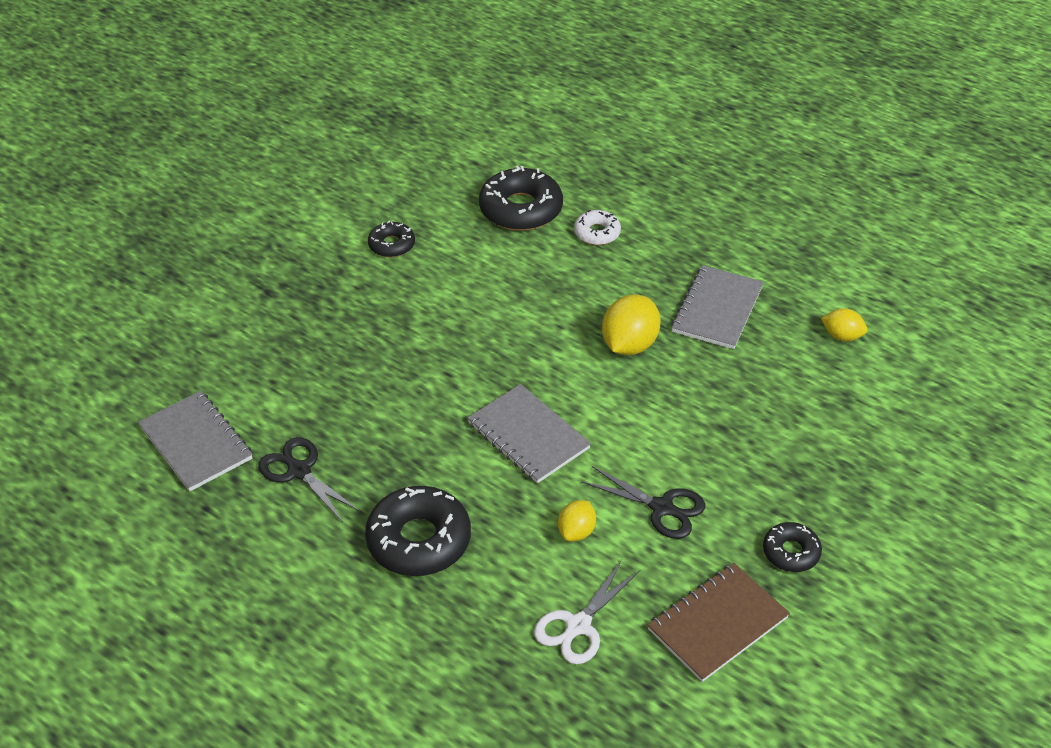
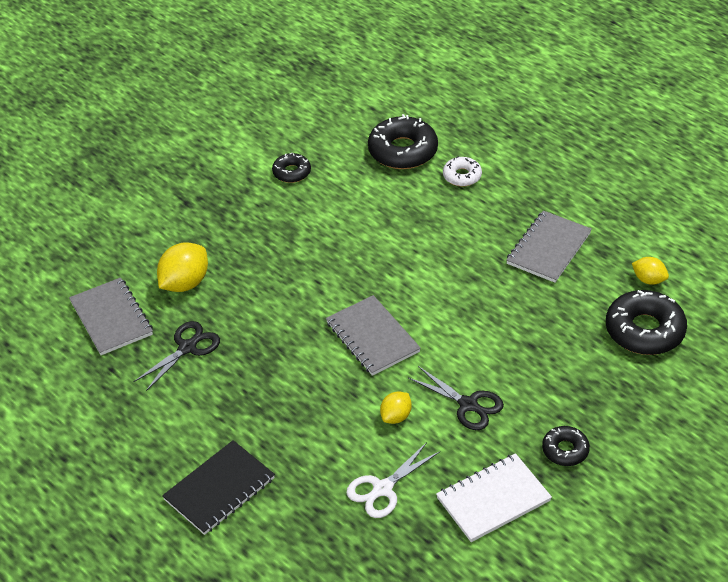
camera: 10 degrees right, 0 degrees up
black scissors [258,437,360,522] -> black scissors turned 75 degrees clockwise [133,321,220,391]
black donut [365,486,471,576] -> black donut moved to [606,290,687,355]
yellow lemon [602,295,661,355] -> yellow lemon moved to [157,242,208,292]
brown notebook [648,563,790,682] -> white notebook [436,453,552,542]
none -> black notebook [162,440,275,535]

